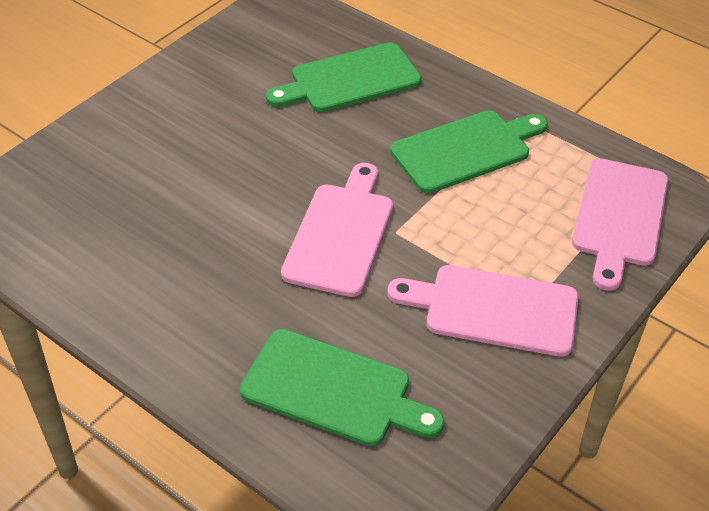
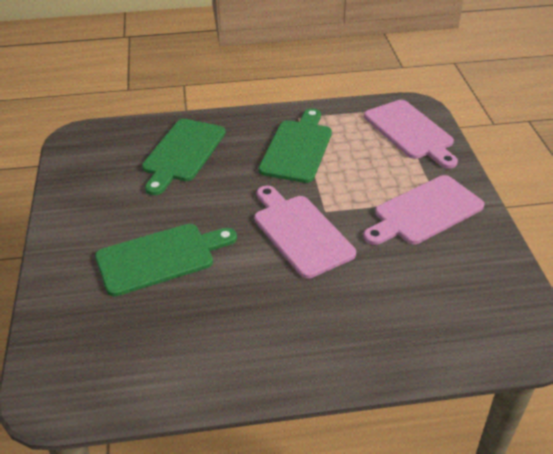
camera: 45 degrees left, 5 degrees down
green cutting board [240,329,444,446] -> green cutting board moved to [95,224,237,296]

